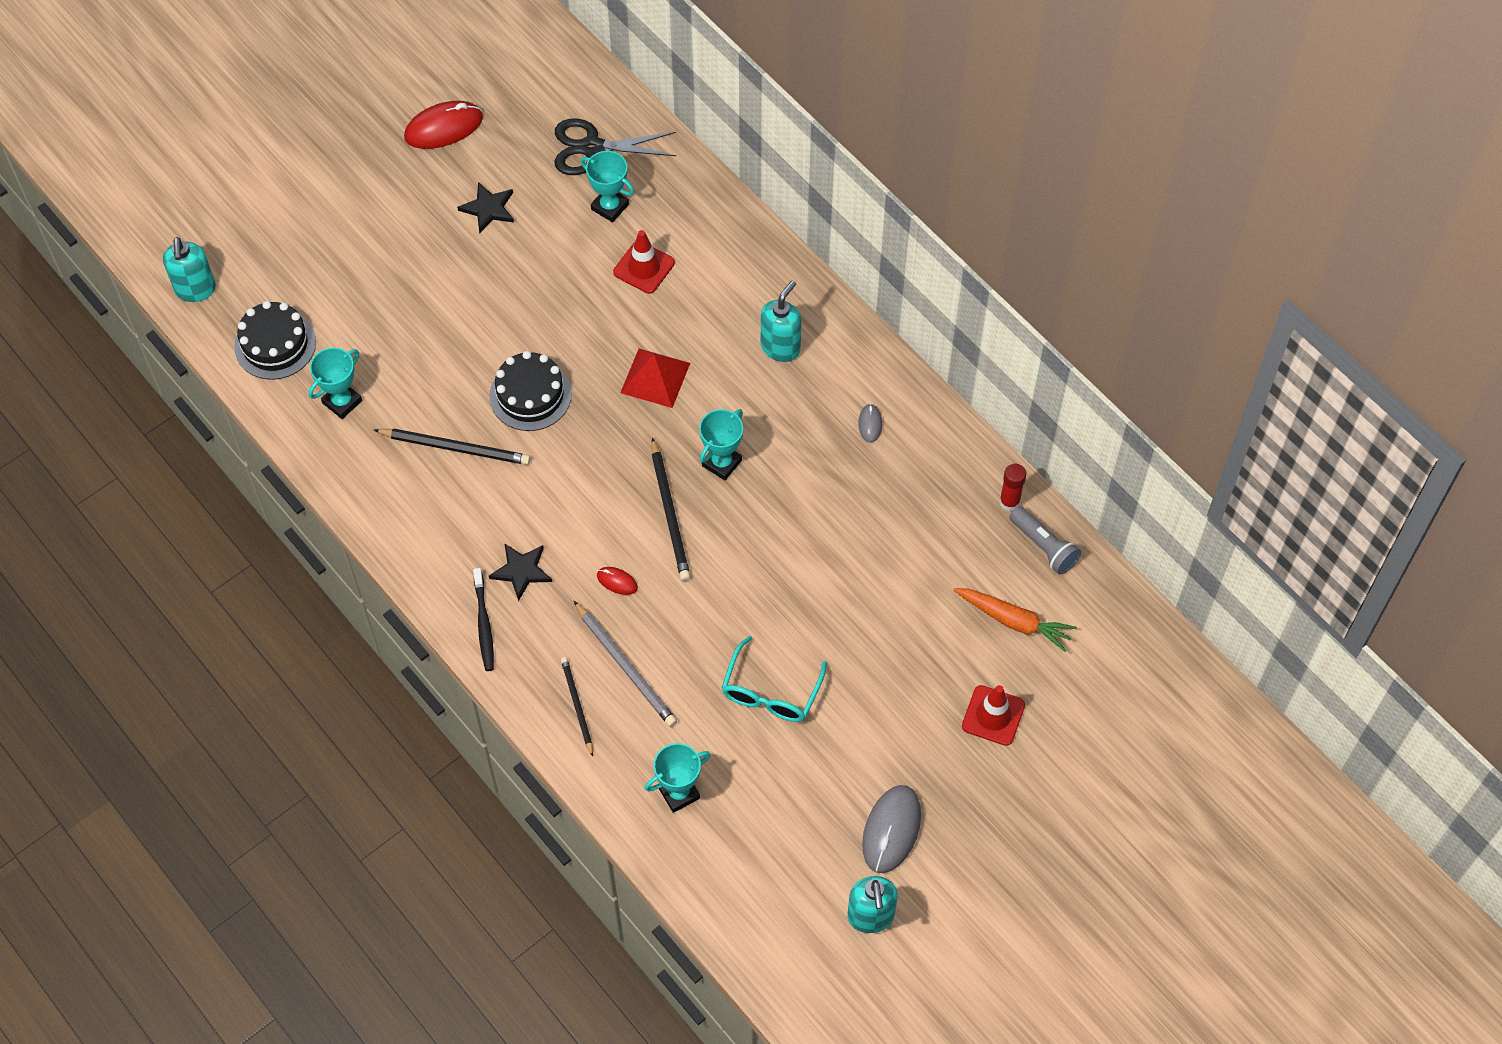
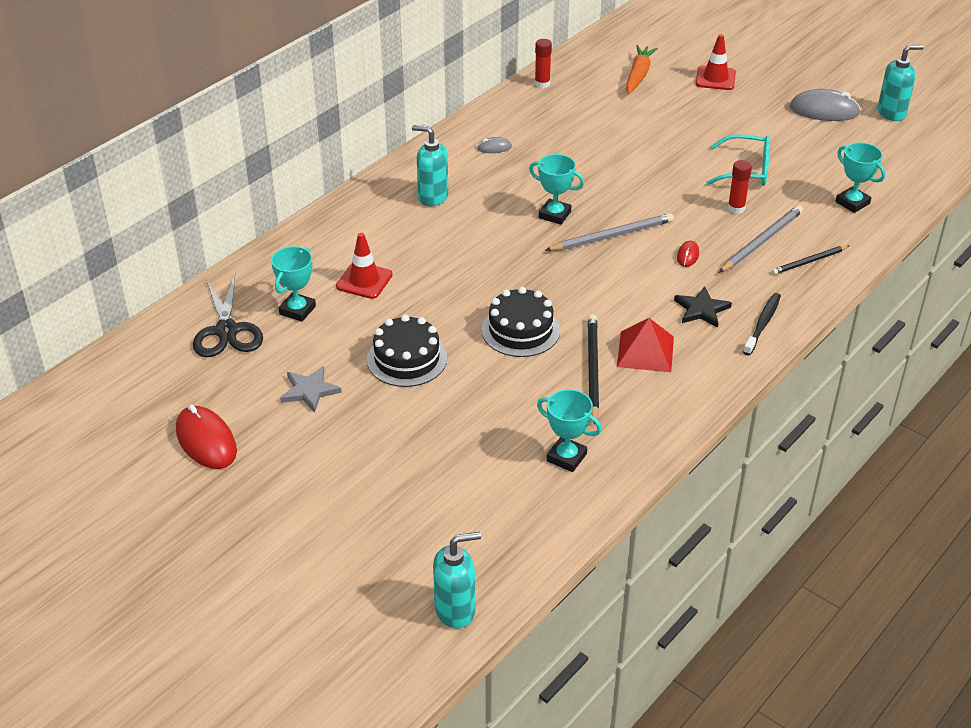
camera: 100 degrees left, 20 degrees down
black cake [234,301,316,380] -> black cake moved to [367,314,447,387]
black star [457,182,514,233] -> grey star [280,366,342,413]
black toothbrush [473,568,494,671] -> black toothbrush turned 45 degrees counterclockwise [743,293,781,355]
red pyramid [620,348,690,408] -> red pyramid moved to [617,318,674,372]
black pencil [651,437,691,581] -> grey pencil [546,213,674,251]
grey flashlight [1009,506,1081,574] -> none
none -> red glue stick [728,160,752,214]

